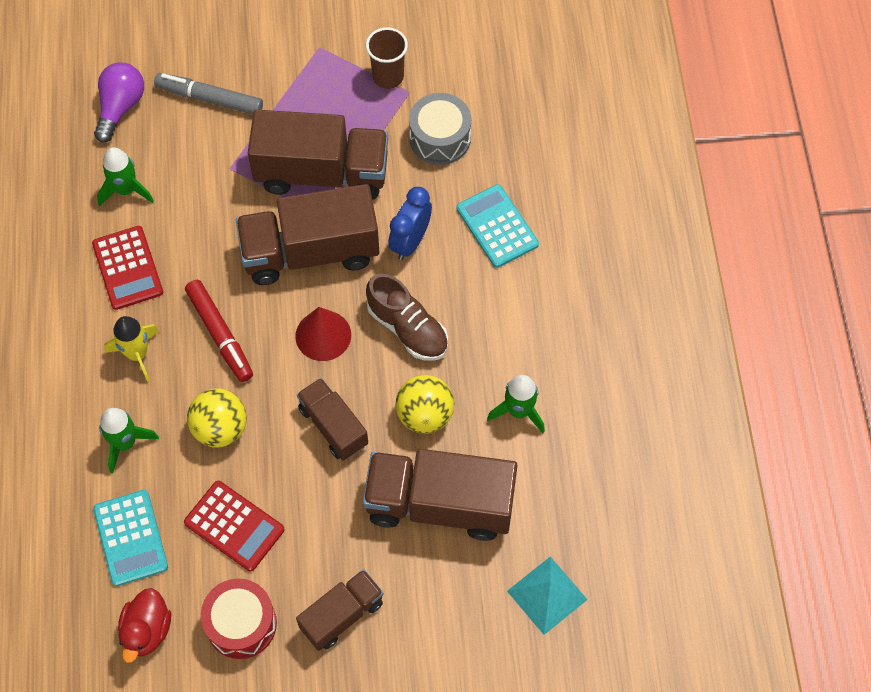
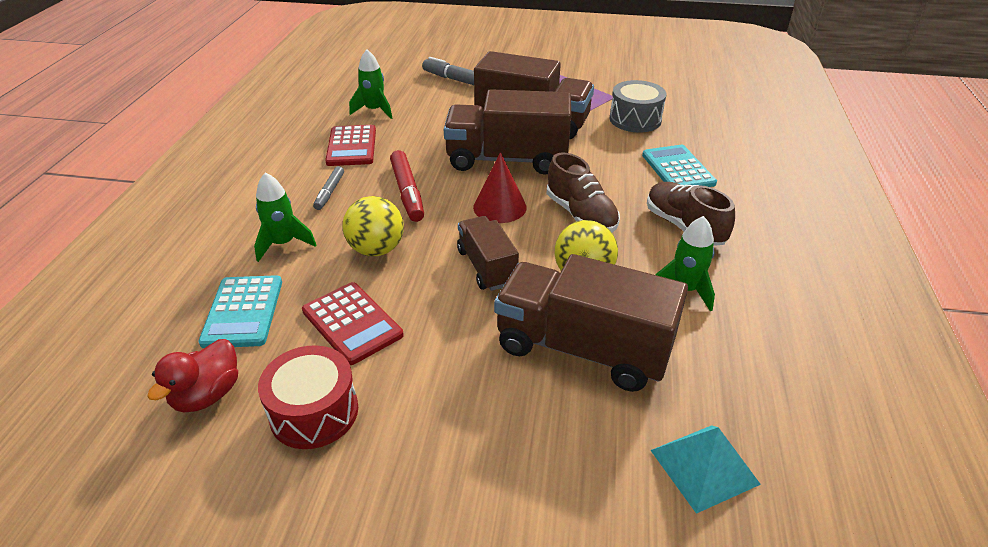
camera: 15 degrees right, 25 degrees down
purple light bulb [94,62,144,143] -> none
yellow rocket [104,316,159,382] -> grey marker [313,166,344,210]
brown truck [296,569,384,651] -> none
brown cup [366,27,408,89] -> none
blue clock [388,187,432,260] -> none
none -> brown shoe [647,182,735,246]

